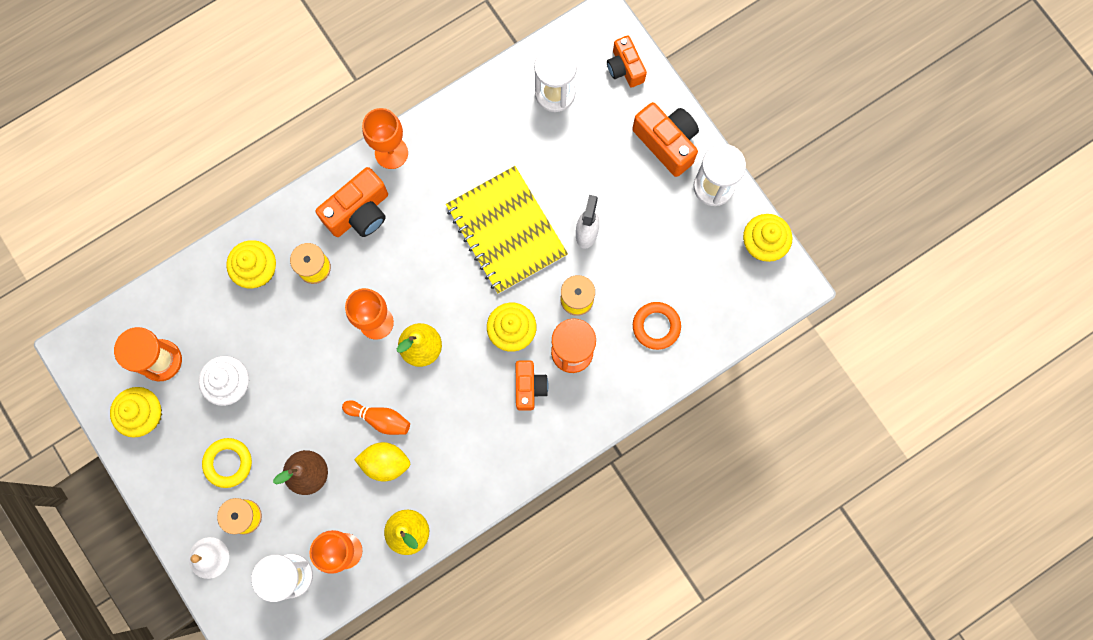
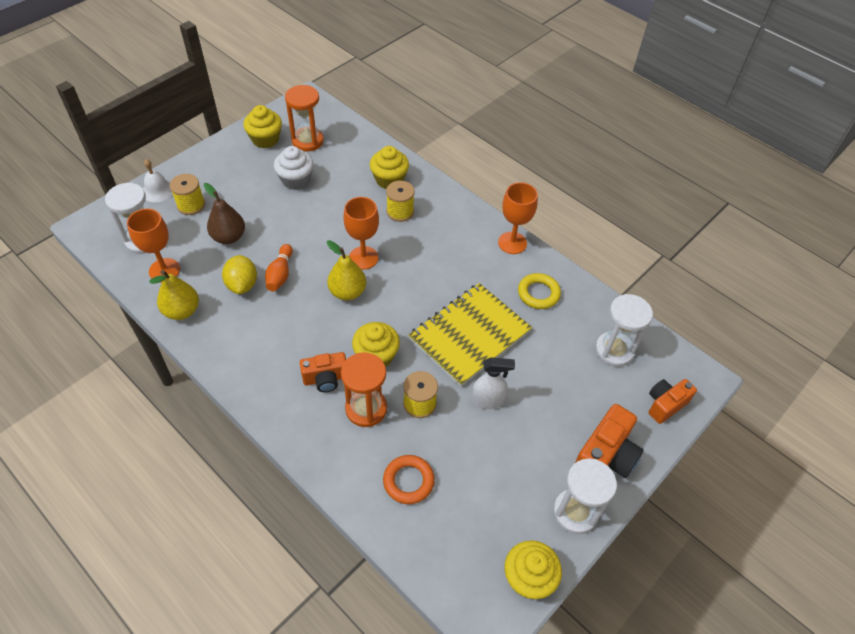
camera: 75 degrees right, 25 degrees down
yellow ring [202,438,252,488] -> yellow ring moved to [518,273,561,309]
orange camera [316,167,388,237] -> none

